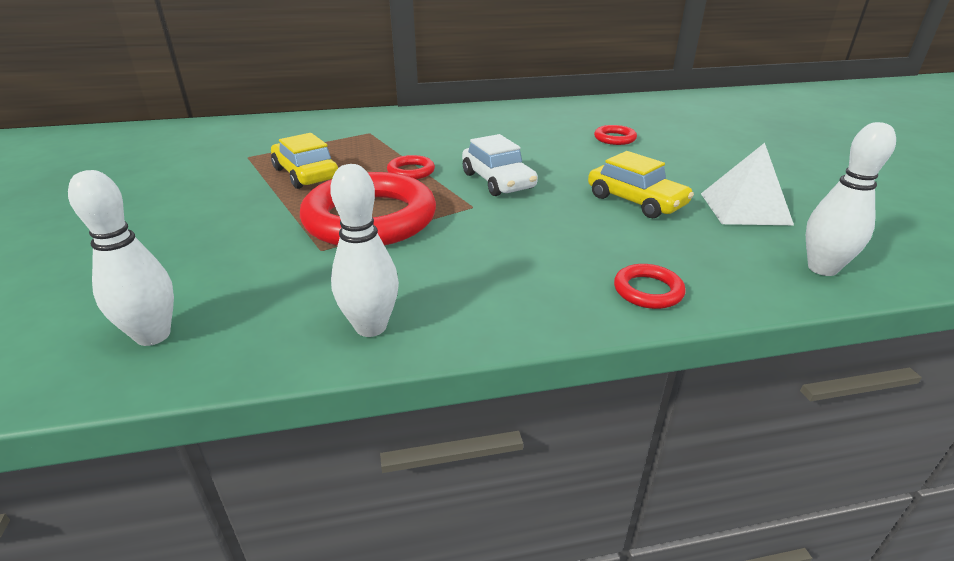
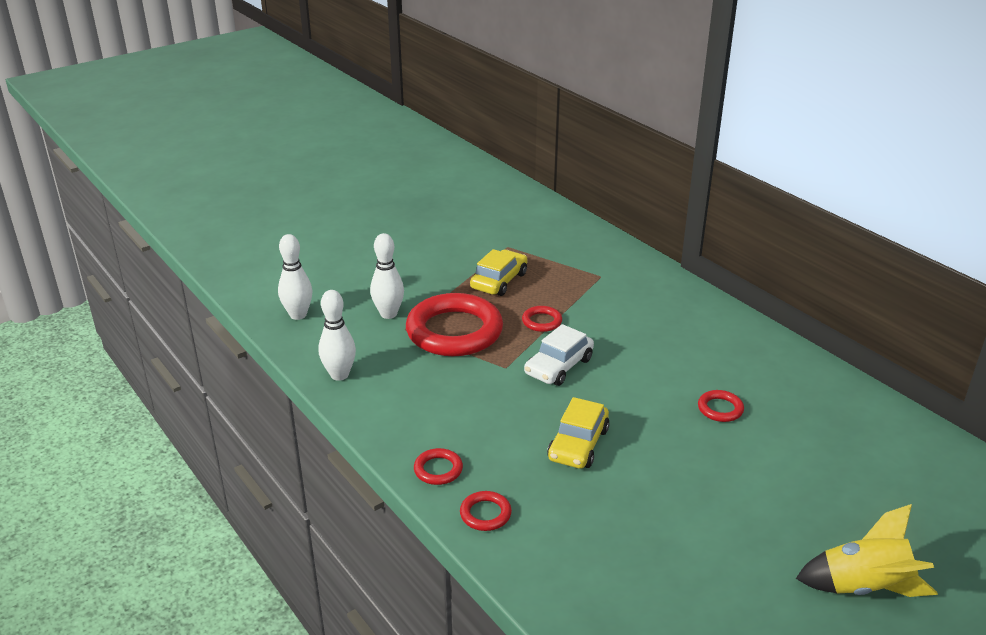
camera: 65 degrees right, 0 degrees up
white pyramid [701,143,794,225] -> none
white bowling pin [806,122,896,276] -> white bowling pin moved to [370,233,404,319]
none -> red ring [460,491,512,531]
none -> yellow rocket [796,504,938,597]

